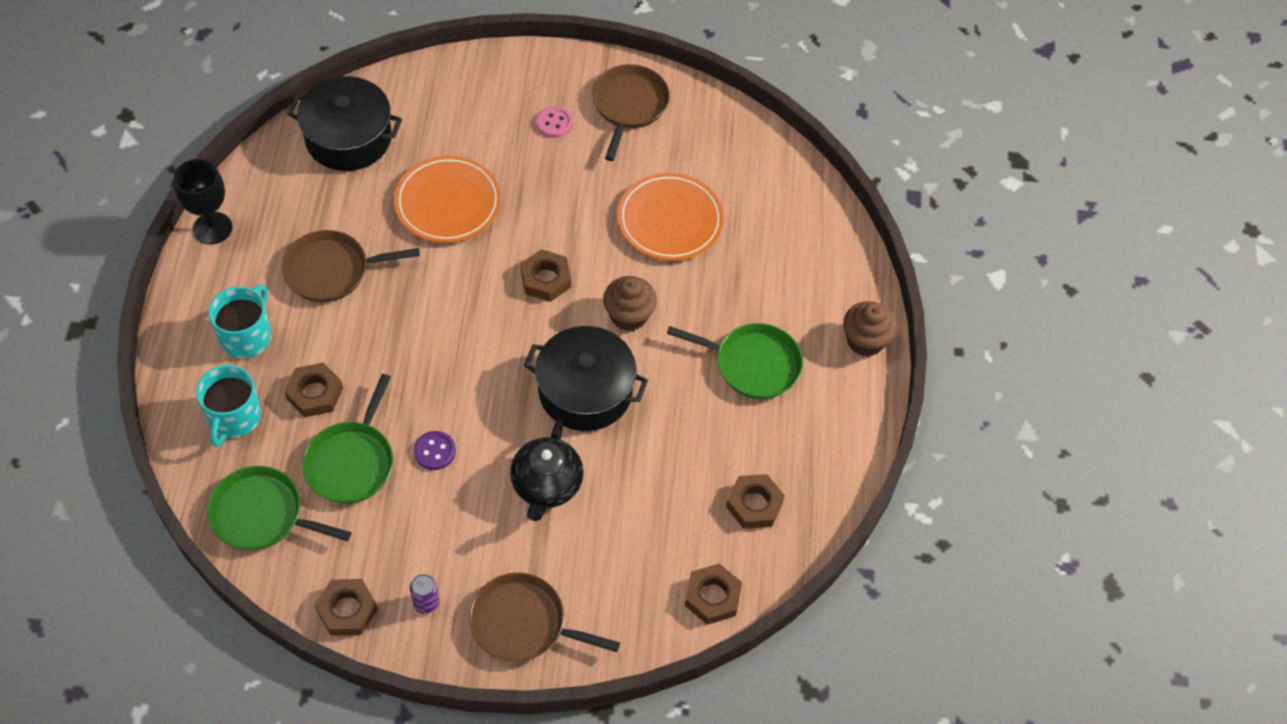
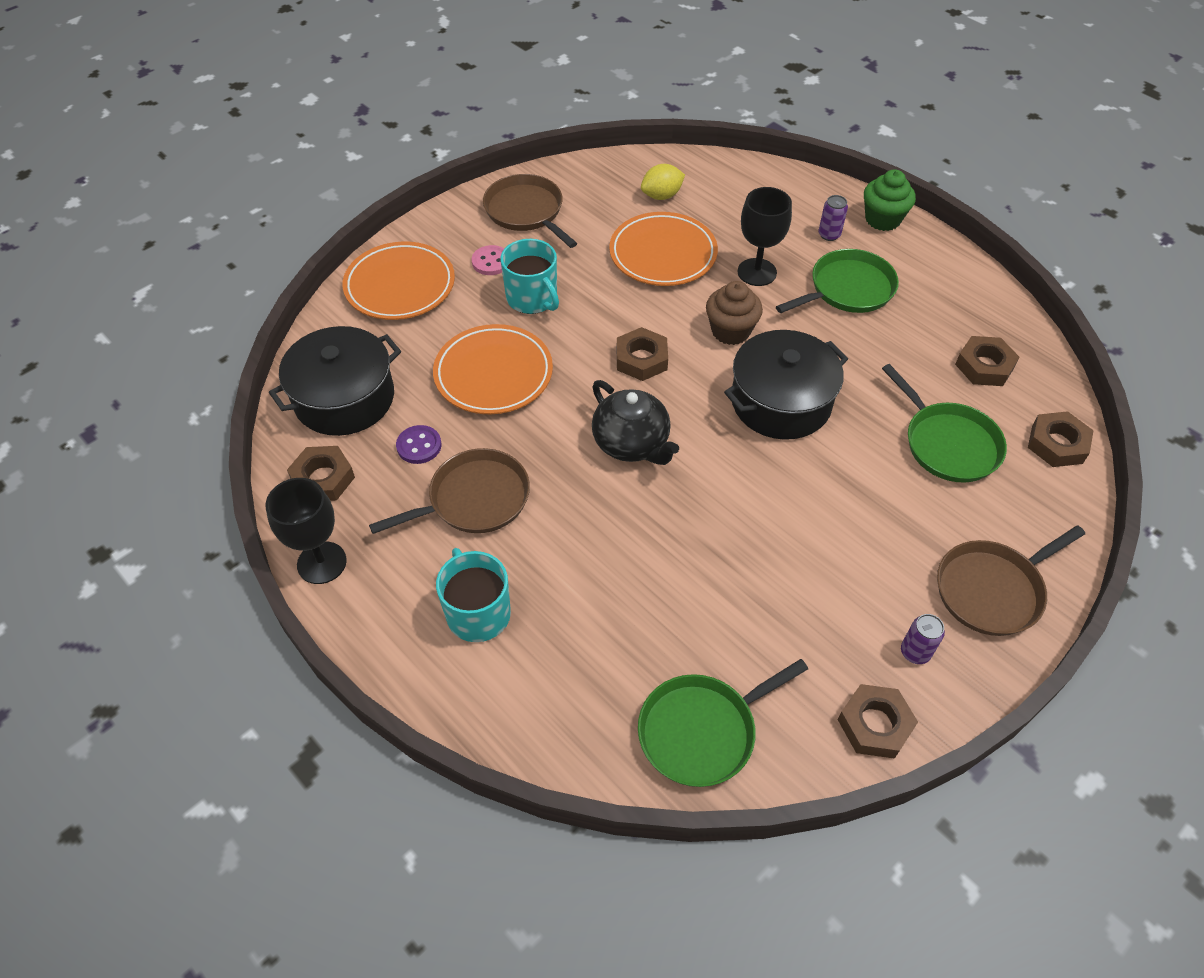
camera: 45 degrees left, 5 degrees down
turquoise mug [196,365,261,447] -> turquoise mug moved to [500,239,559,314]
brown pan [282,230,420,302] -> brown pan turned 150 degrees counterclockwise [369,448,530,534]
brown nut [284,363,343,417] -> brown nut moved to [287,446,355,501]
green pan [302,374,393,504] -> green pan moved to [882,364,1007,483]
purple button [414,431,456,470] -> purple button moved to [396,425,442,464]
black teapot [510,419,584,521] -> black teapot moved to [592,380,679,465]
brown cupcake [843,301,897,356] -> green cupcake [864,169,916,231]
none -> orange plate [342,242,455,320]
none -> yellow lemon [641,164,685,200]
none -> black goblet [738,187,792,286]
none -> purple can [819,195,848,241]

